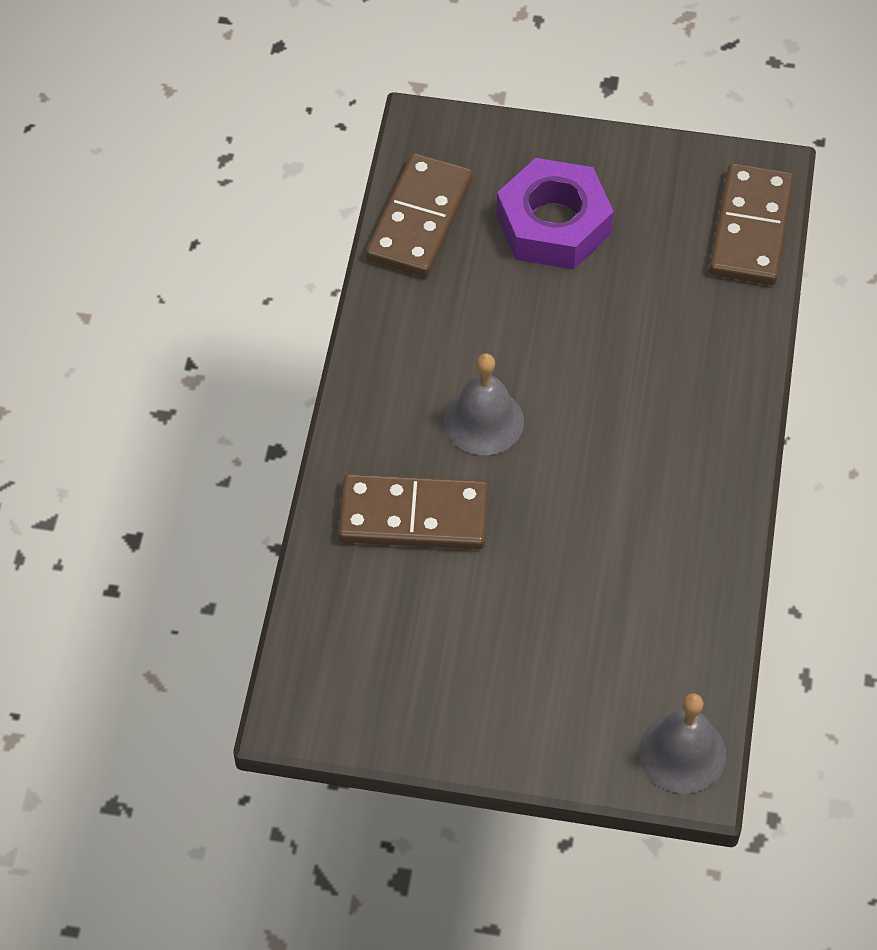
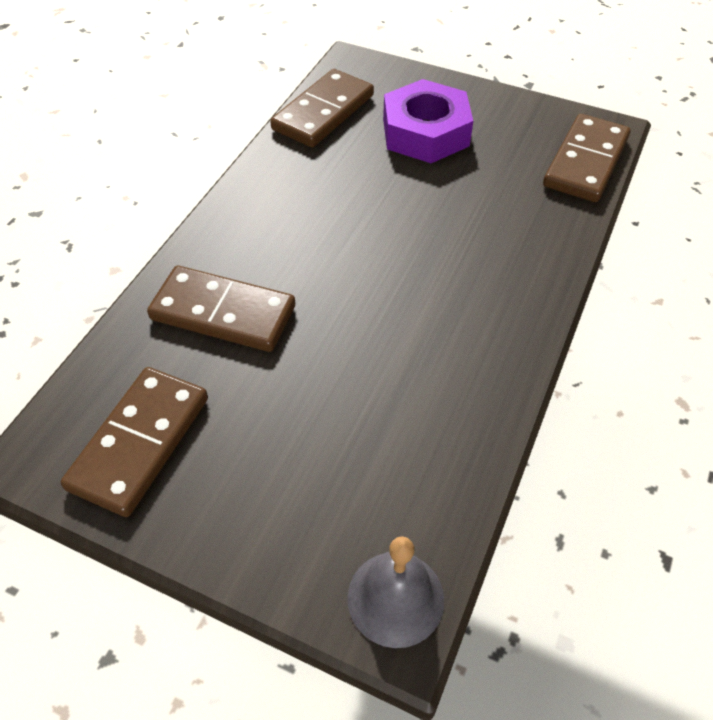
camera: 15 degrees right, 5 degrees down
grey bell [444,353,524,455] -> none
none -> brown domino [61,367,208,517]

